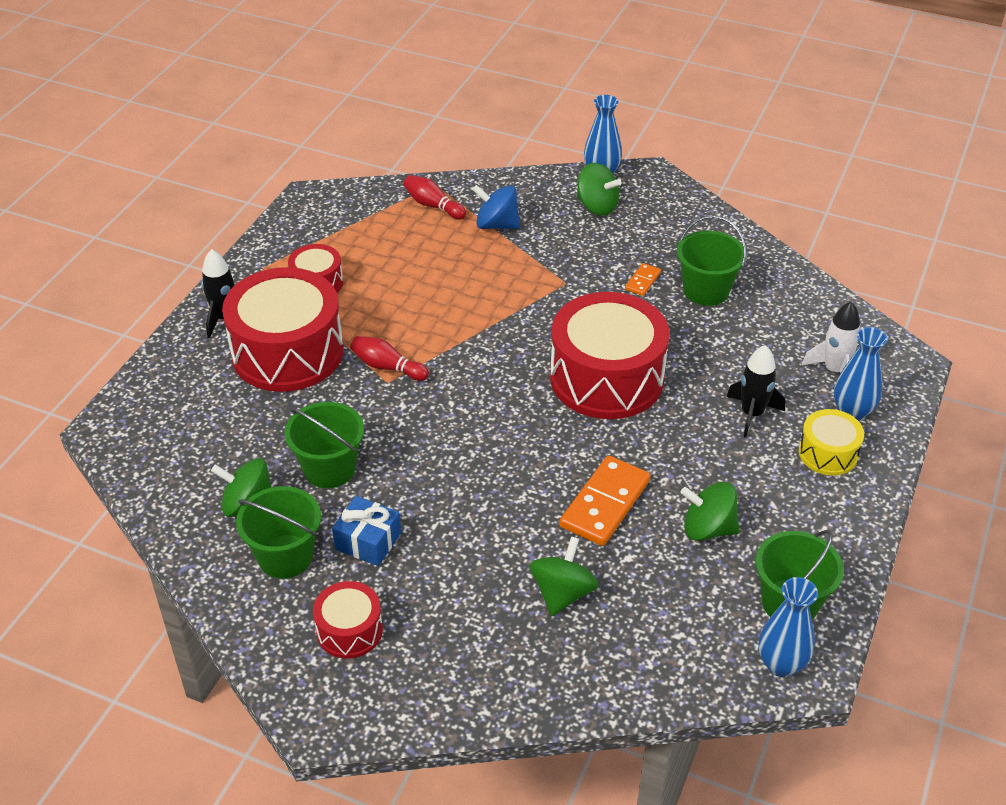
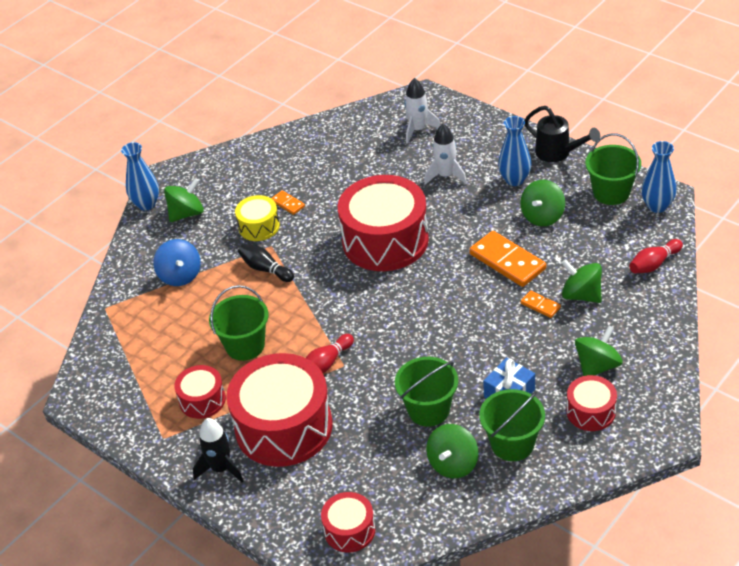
camera: 70 degrees left, 0 degrees up
red bowling pin [403,175,466,220] -> red bowling pin moved to [629,239,683,273]
blue spinning top [472,185,520,229] -> blue spinning top turned 60 degrees counterclockwise [153,239,201,286]
green bucket [677,215,746,306] -> green bucket moved to [209,285,269,361]
black rocket [727,345,785,438] -> white rocket [424,124,467,185]
yellow drum [798,409,864,476] -> yellow drum moved to [235,195,280,241]
blue vase [834,327,887,421] -> blue vase moved to [498,116,531,186]
none -> black bowling pin [238,244,294,282]
none -> red drum [321,492,375,552]
none -> orange domino [521,290,561,318]
none -> black watering can [524,106,600,162]
none -> green spinning top [575,325,623,376]

